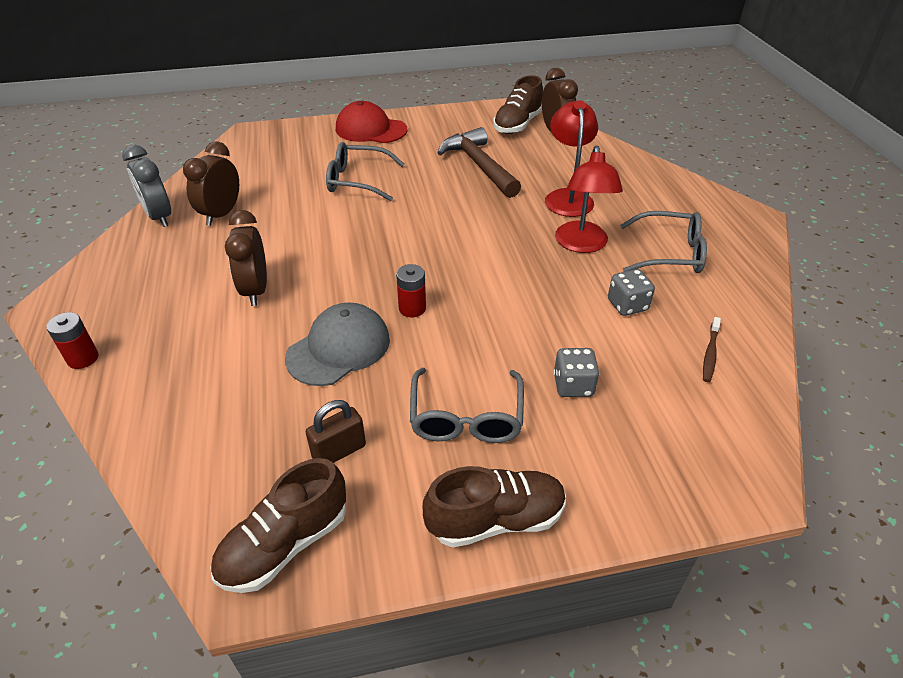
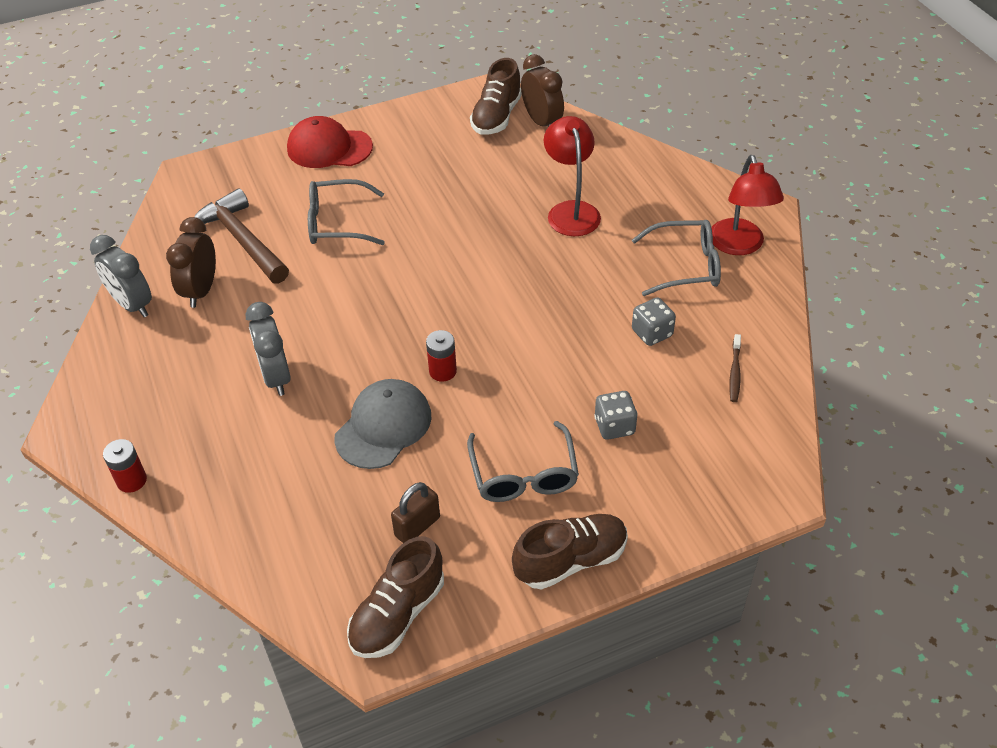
camera: 10 degrees left, 5 degrees up
brown clock [225,210,267,306] -> grey clock [245,302,291,396]
brown hammer [437,127,521,198] -> brown hammer moved to [194,188,289,284]
red lamp [555,145,623,253] -> red lamp moved to [711,155,784,255]

